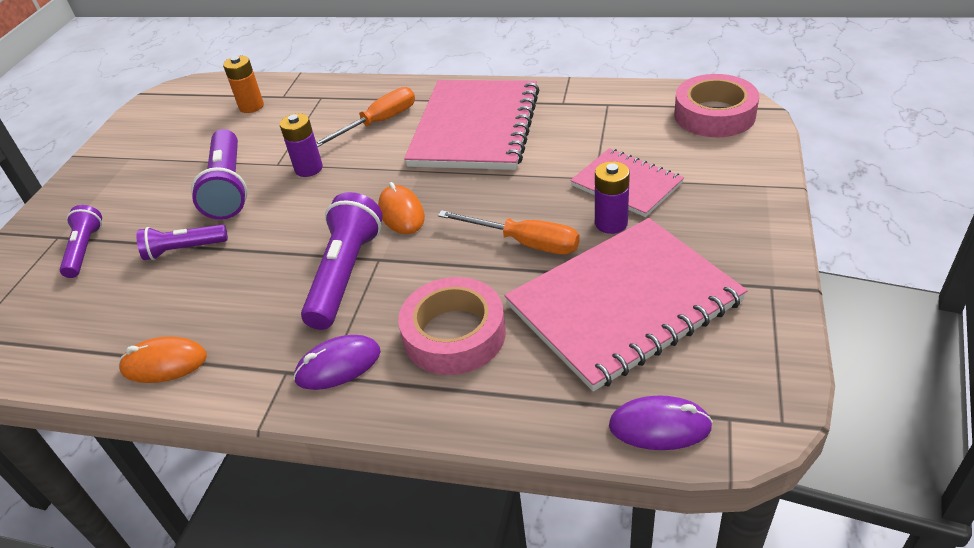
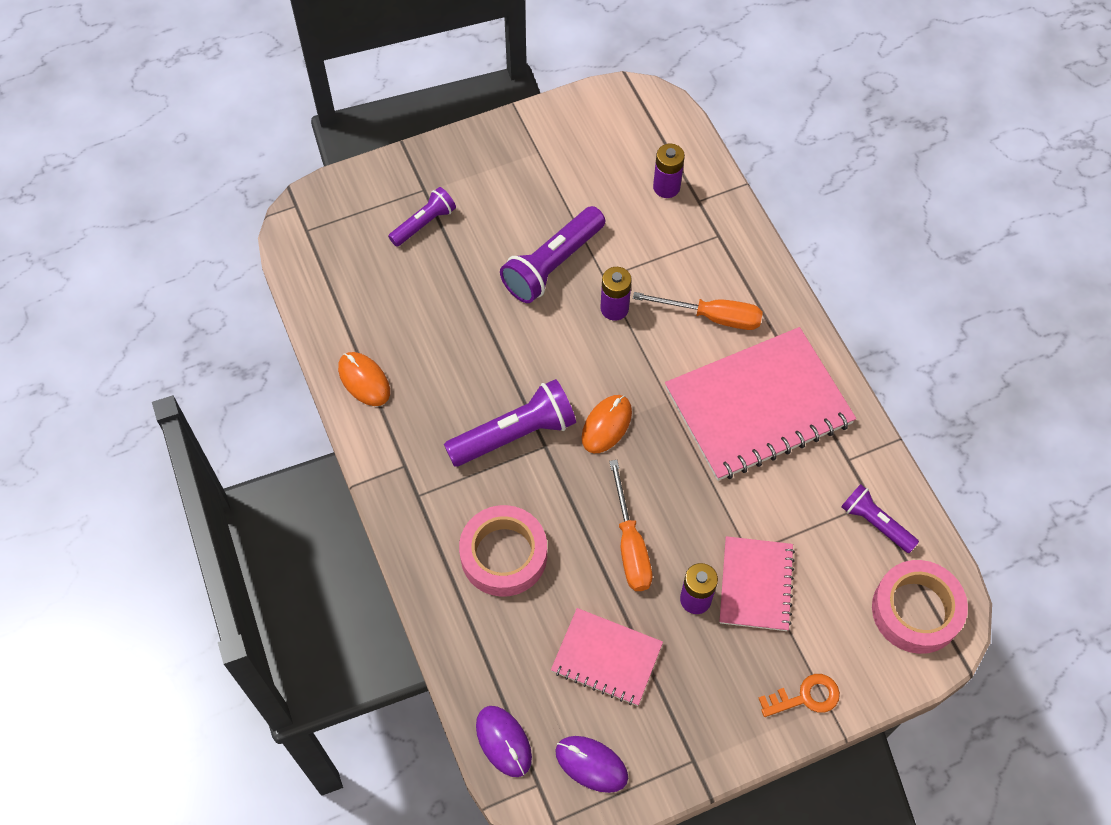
camera: 50 degrees right, 20 degrees up
purple flashlight [136,224,228,260] -> purple flashlight moved to [841,484,919,553]
orange battery [223,56,264,113] -> purple battery [653,144,685,198]
purple mouse [293,335,381,390] -> purple mouse moved to [555,736,628,793]
pink notebook [504,218,747,392] -> pink notebook [551,608,663,706], size x0.55
none -> orange key [758,674,840,717]

